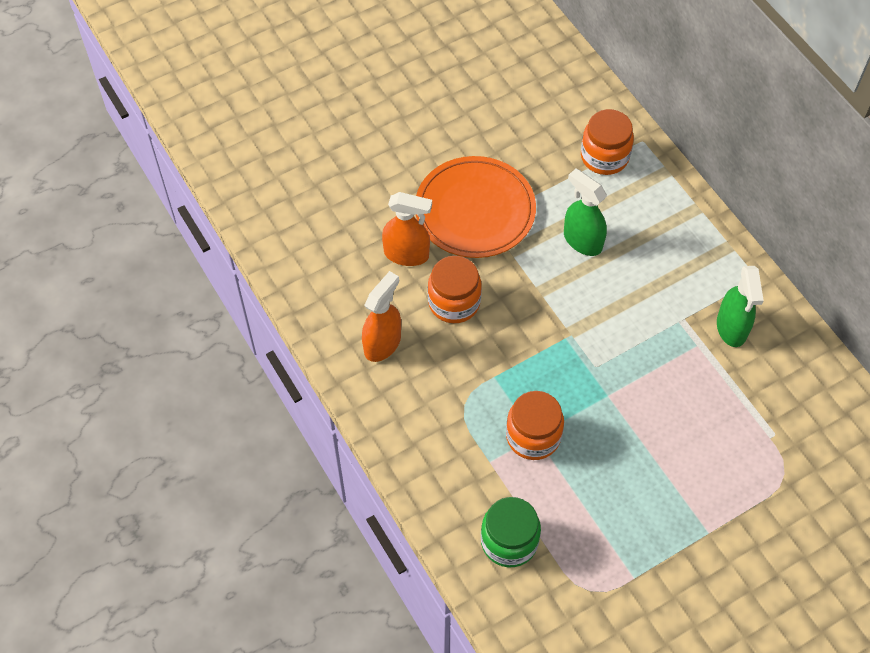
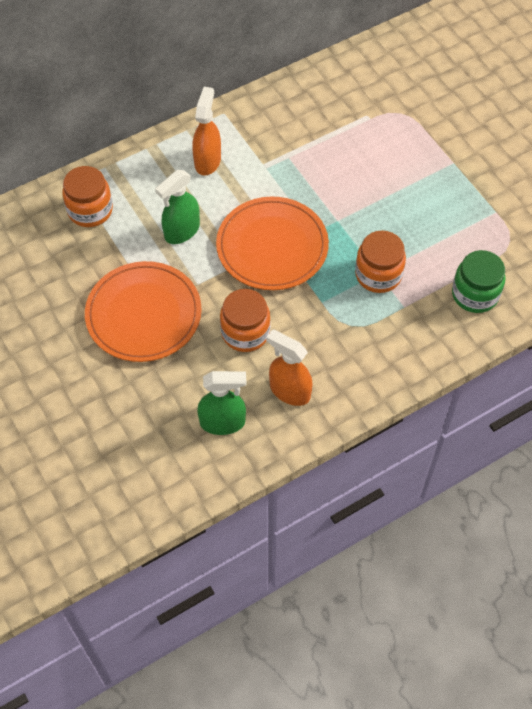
camera: 90 degrees left, 0 degrees up
orange spray bottle [382,192,432,266] -> orange spray bottle moved to [192,87,221,175]
green spray bottle [717,266,764,347] -> green spray bottle moved to [197,371,247,435]
none -> orange plate [216,197,329,290]

